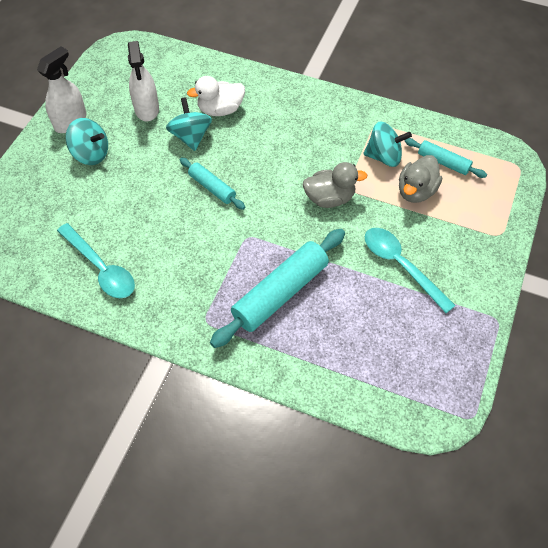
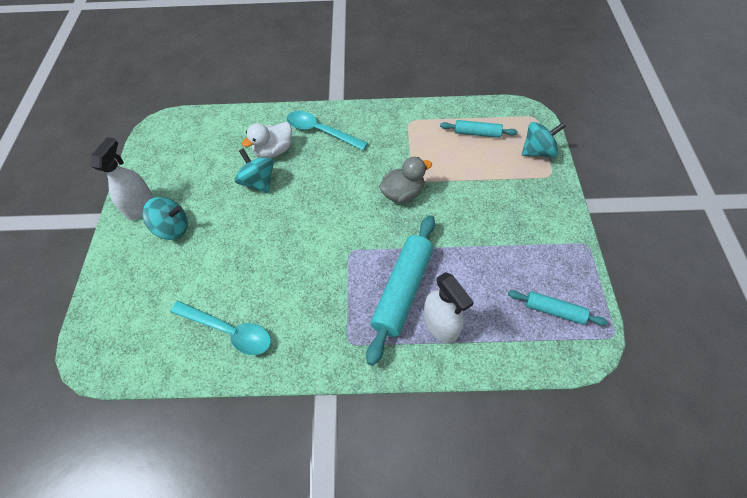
camera: 20 degrees left, 0 degrees up
white spray bottle [128,41,159,121] -> white spray bottle moved to [424,272,474,343]
turquoise rolling pin [180,158,245,210] -> turquoise rolling pin moved to [508,290,608,326]
turquoise spinning top [363,122,412,167] -> turquoise spinning top moved to [522,122,566,158]
turquoise spoon [365,228,456,313] -> turquoise spoon moved to [287,111,368,150]
grey duck [399,155,442,203] -> none

